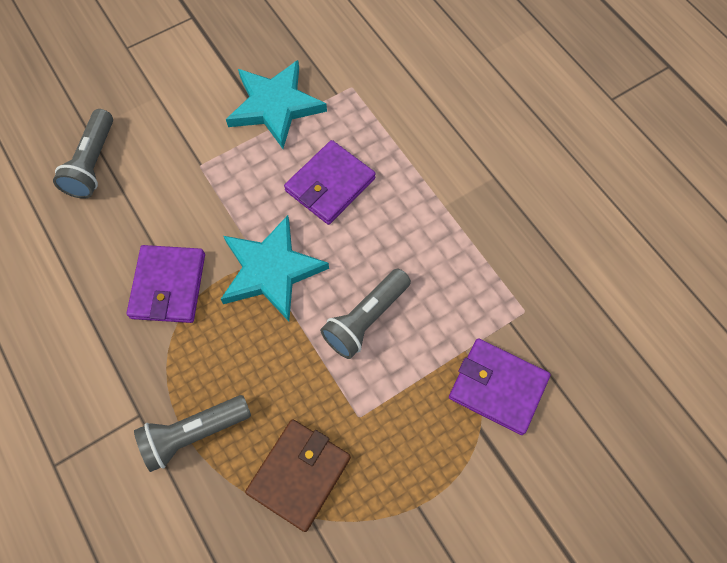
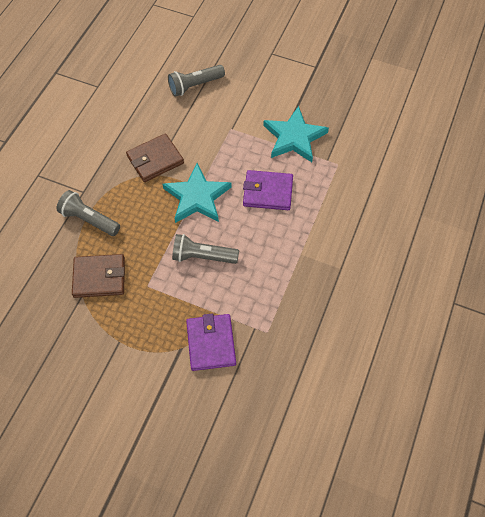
camera: 55 degrees right, 5 degrees down
purple wallet [127,245,205,323] -> brown wallet [126,133,184,182]

